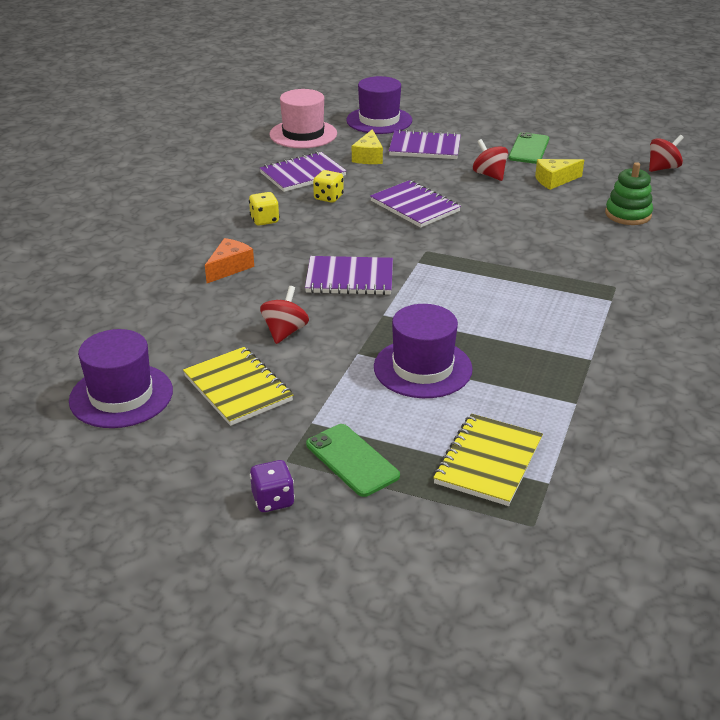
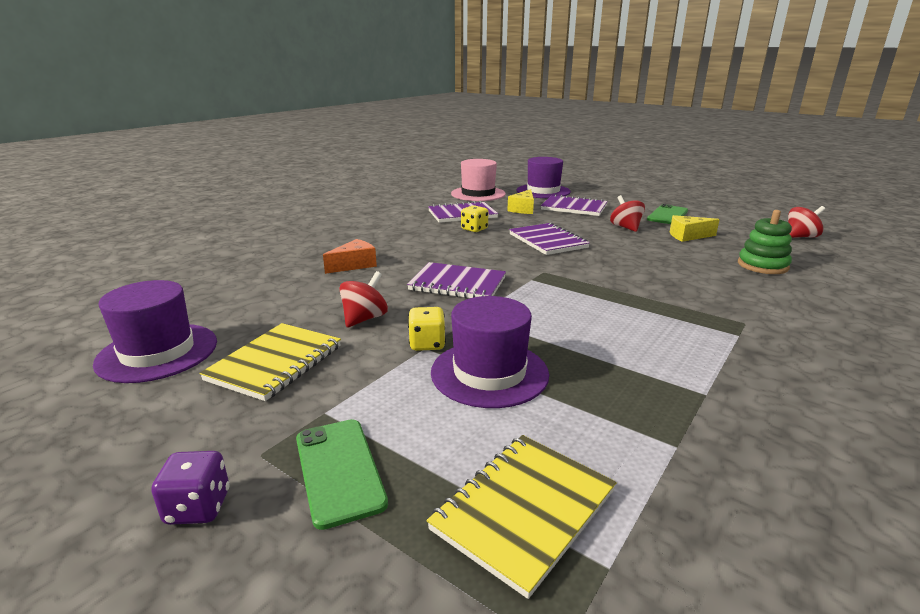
camera: 15 degrees right, 10 degrees down
yellow notebook [183,347,293,426] -> yellow notebook turned 45 degrees clockwise [199,323,341,401]
yellow dice [249,192,279,226] -> yellow dice moved to [408,307,446,351]

